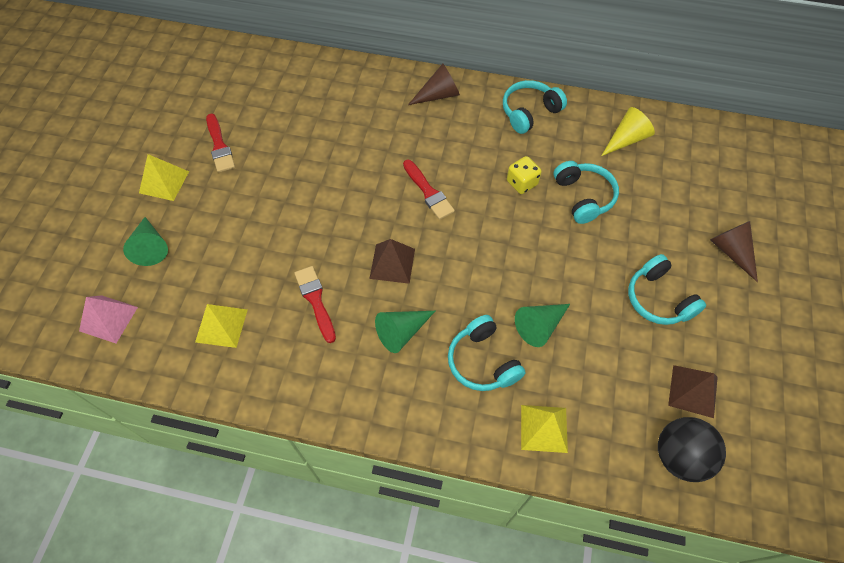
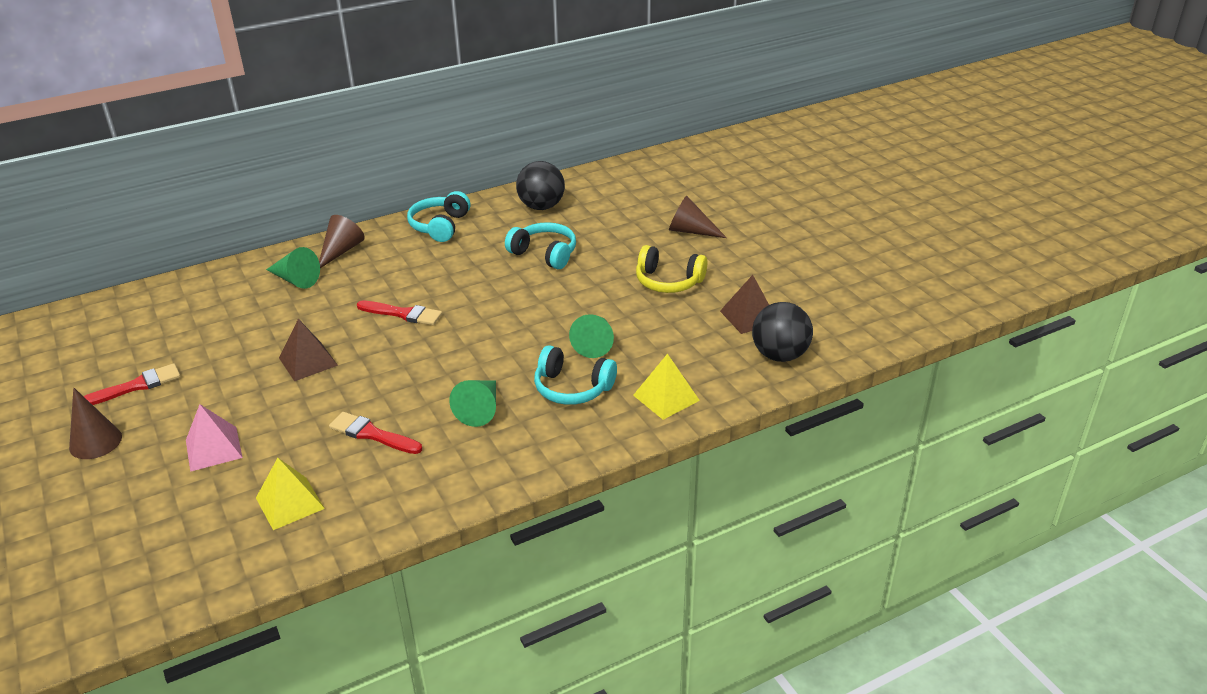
camera: 40 degrees left, 25 degrees down
pink pyramid [79,295,138,343] -> pink pyramid moved to [186,404,243,472]
green cone [123,217,168,266] -> green cone moved to [266,247,320,289]
yellow pyramid [139,154,189,201] -> brown cone [69,388,122,459]
red brush [206,113,235,173] -> red brush turned 60 degrees counterclockwise [84,363,181,405]
brown pyramid [369,239,415,284] -> brown pyramid moved to [279,319,338,381]
yellow dice [507,156,542,194] -> none
yellow cone [601,107,655,156] -> black ball [516,161,565,210]
turquoise headphones [628,254,706,325] -> yellow headphones [636,245,707,293]

